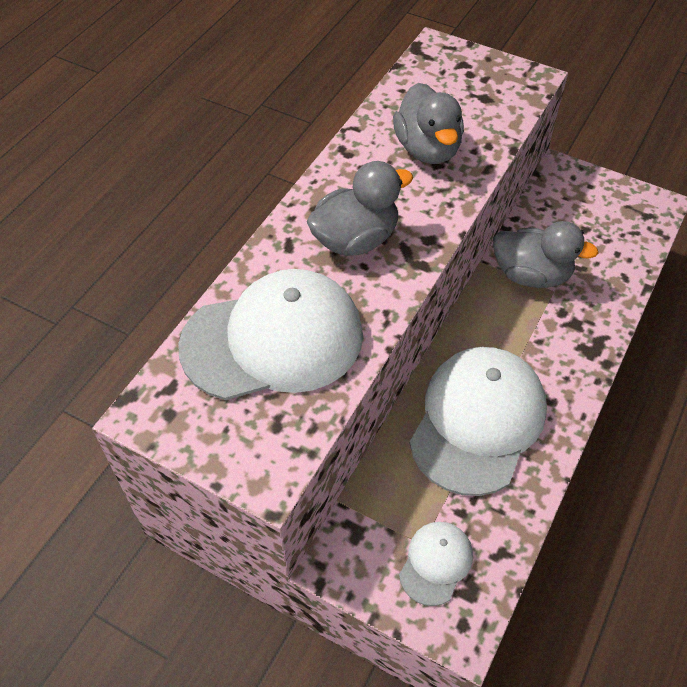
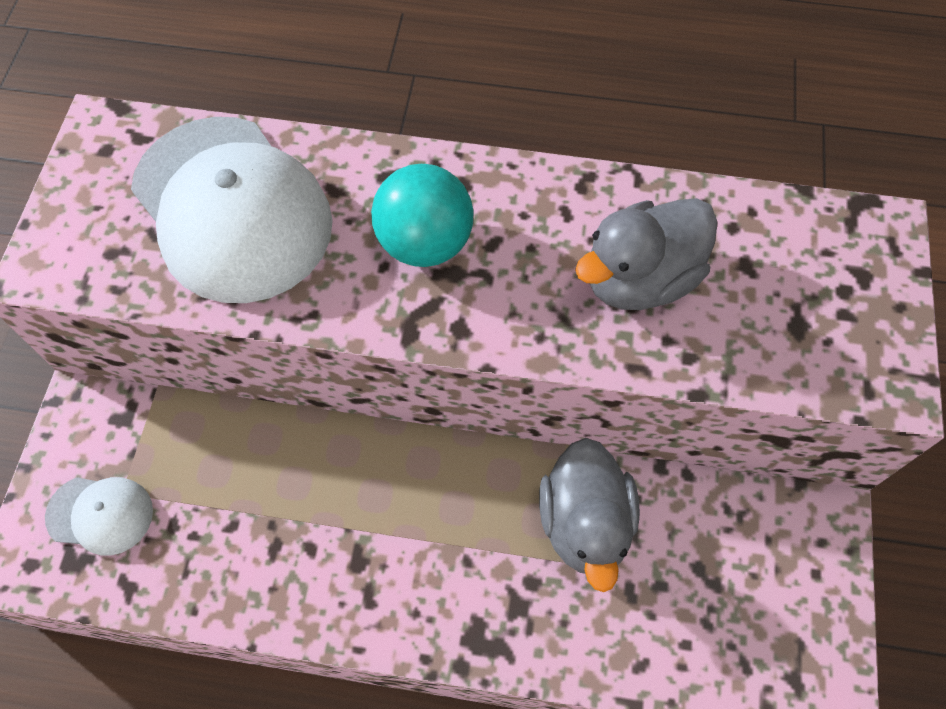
camera: 70 degrees right, 10 degrees up
grey duck [307,161,413,256] -> turquoise ball [371,164,473,267]
white cap [410,347,547,496] -> none

